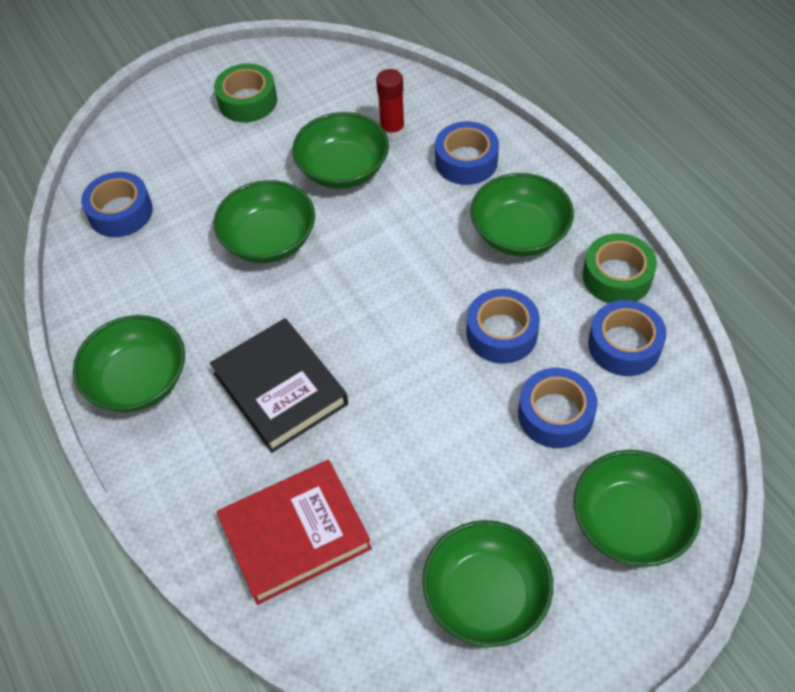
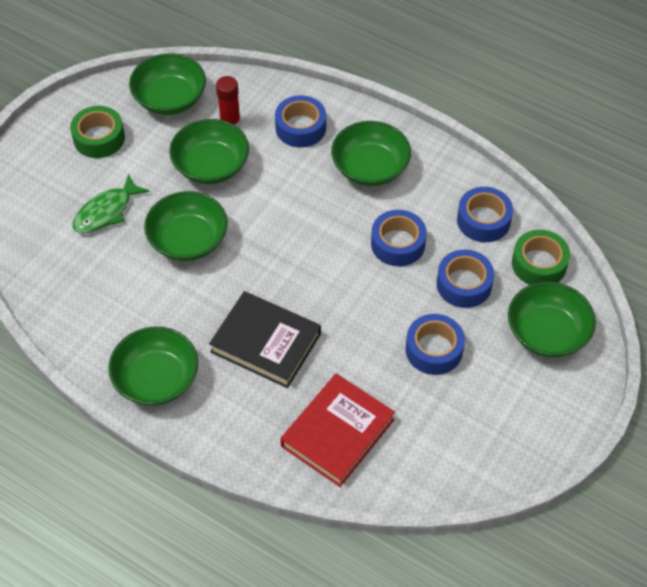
camera: 30 degrees left, 0 degrees up
blue tape [81,172,153,237] -> blue tape moved to [405,314,465,375]
green bowl [422,520,553,647] -> green bowl moved to [129,53,206,115]
green tape [582,233,657,303] -> green tape moved to [512,230,570,285]
none -> green fish [72,174,150,233]

